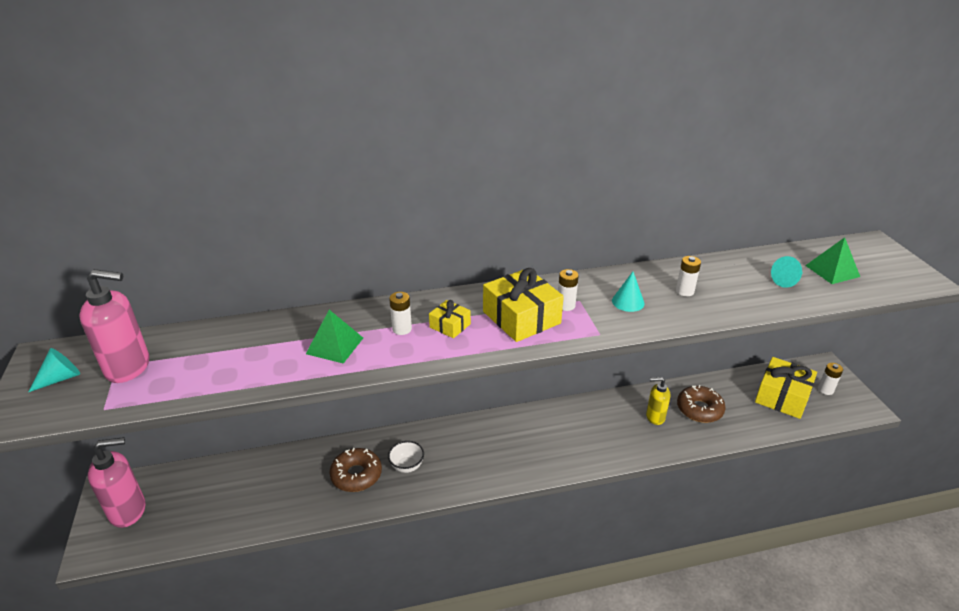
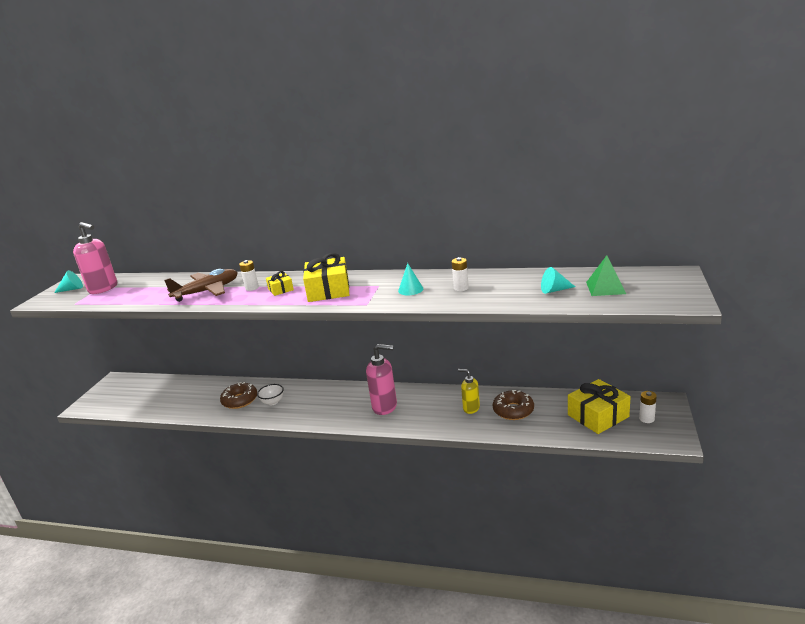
camera: 30 degrees right, 10 degrees down
pink soap dispenser [88,437,146,528] -> pink soap dispenser moved to [366,344,397,415]
green pyramid [306,310,363,364] -> brown plane [164,269,238,302]
white battery [558,269,579,311] -> none

